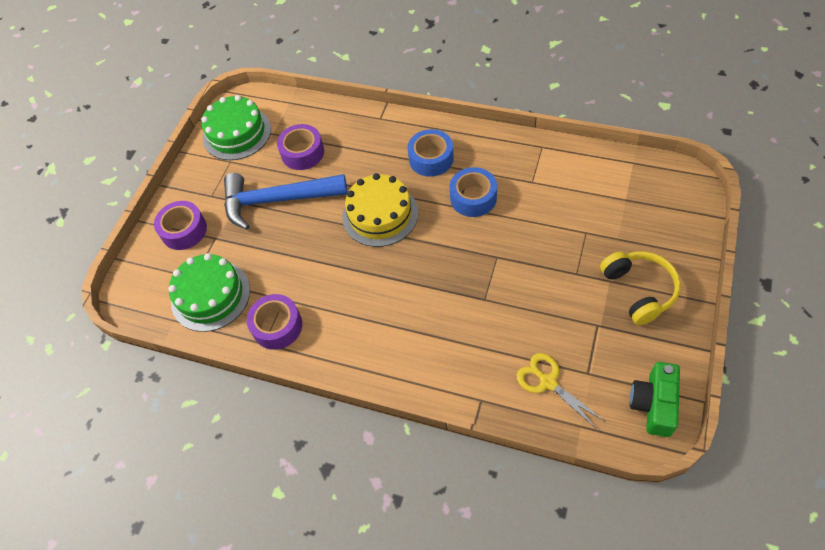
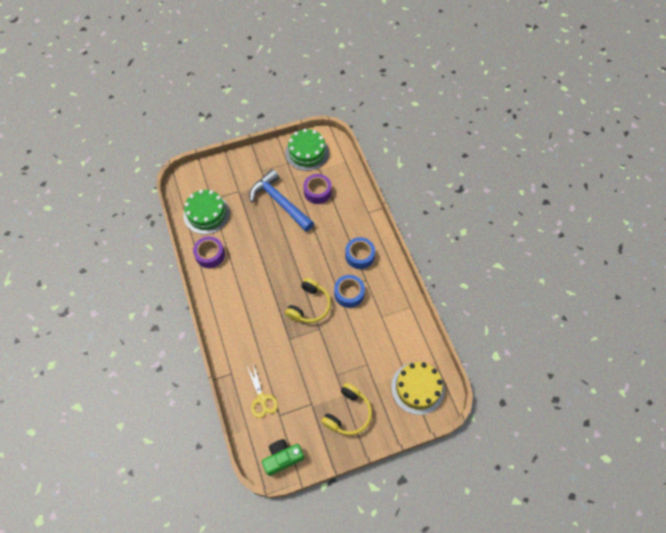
camera: 45 degrees right, 5 degrees up
purple tape [154,201,207,250] -> none
yellow cake [342,173,418,247] -> yellow cake moved to [391,362,445,415]
yellow scissors [517,353,604,429] -> yellow scissors turned 150 degrees clockwise [247,364,278,418]
none -> yellow headphones [285,278,331,323]

